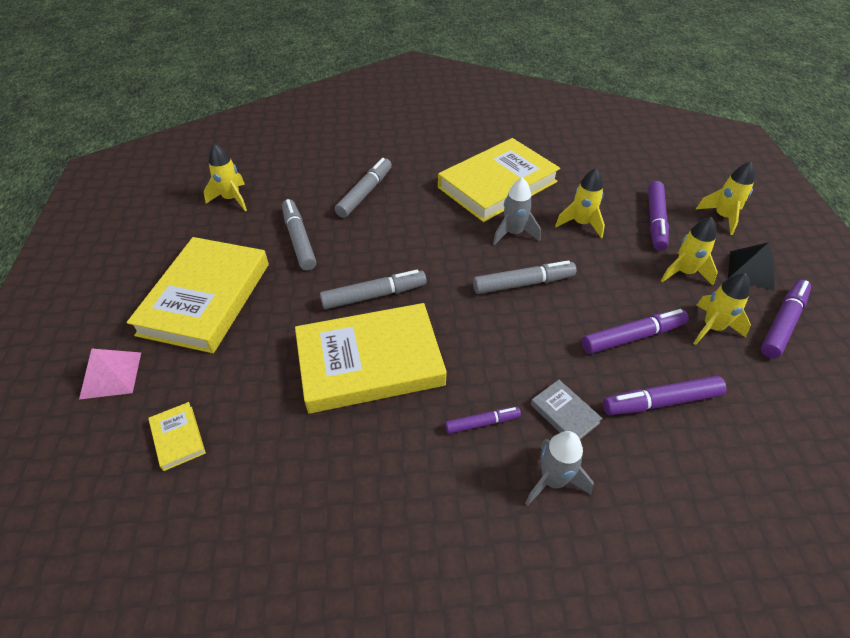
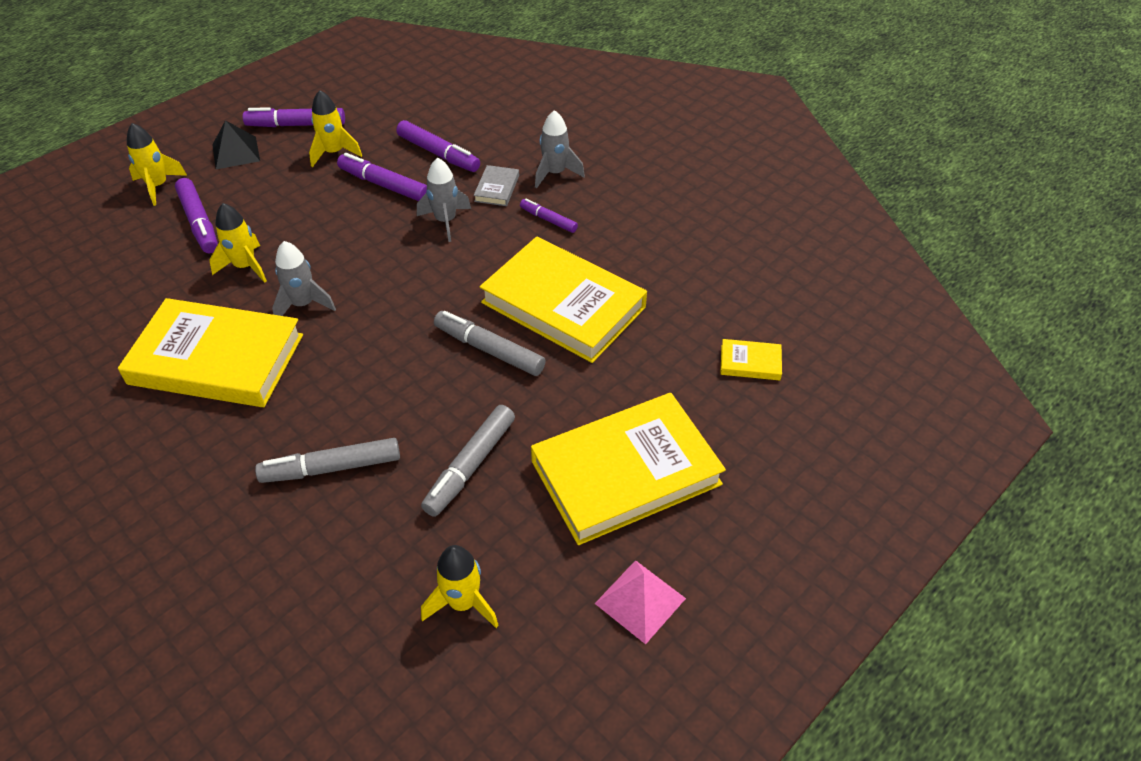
camera: 130 degrees left, 0 degrees up
pink pyramid [79,349,141,400] -> pink pyramid moved to [595,560,686,644]
yellow book [148,402,206,471] -> yellow book turned 75 degrees clockwise [720,339,782,380]
grey marker [473,260,576,294] -> none
purple marker [648,181,669,251] -> purple marker turned 90 degrees clockwise [175,178,218,254]
yellow rocket [661,217,718,285] -> none
none -> grey rocket [417,158,471,242]

